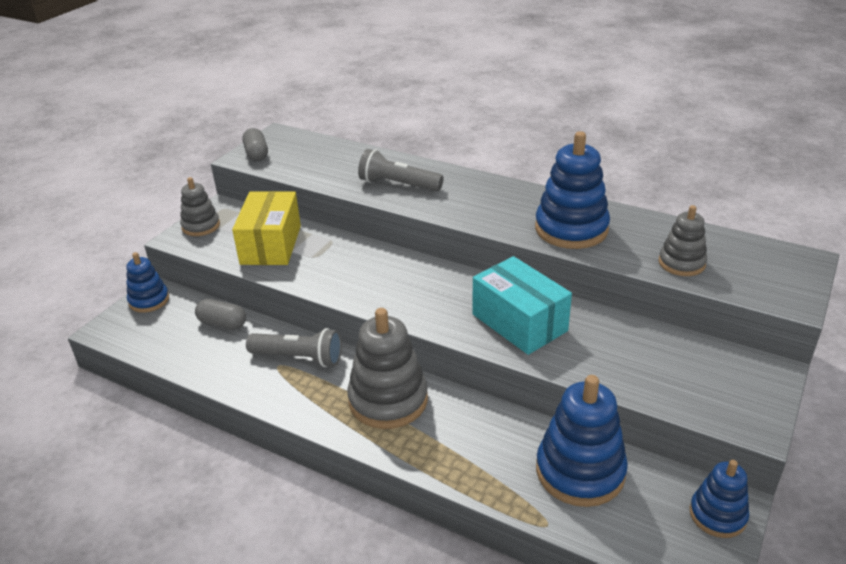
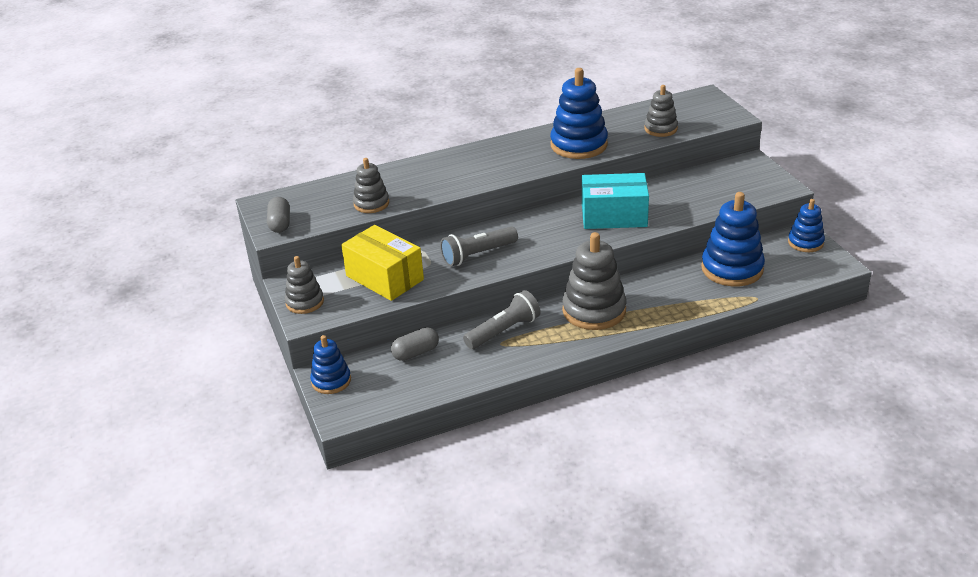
camera: 50 degrees left, 0 degrees up
grey capsule [242,128,268,161] -> grey capsule turned 60 degrees clockwise [267,197,290,233]
grey flashlight [358,149,444,192] -> grey flashlight moved to [440,227,518,267]
none -> grey stacking toy [353,158,389,213]

